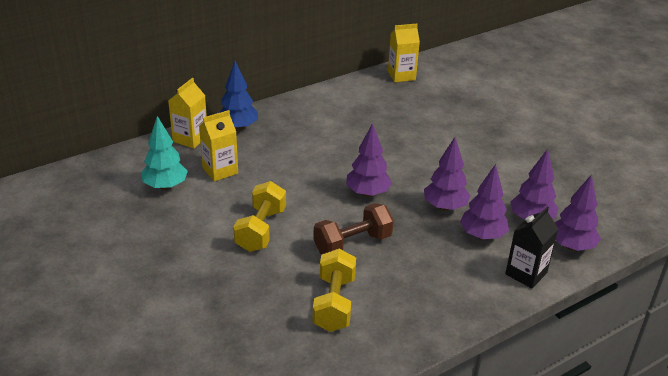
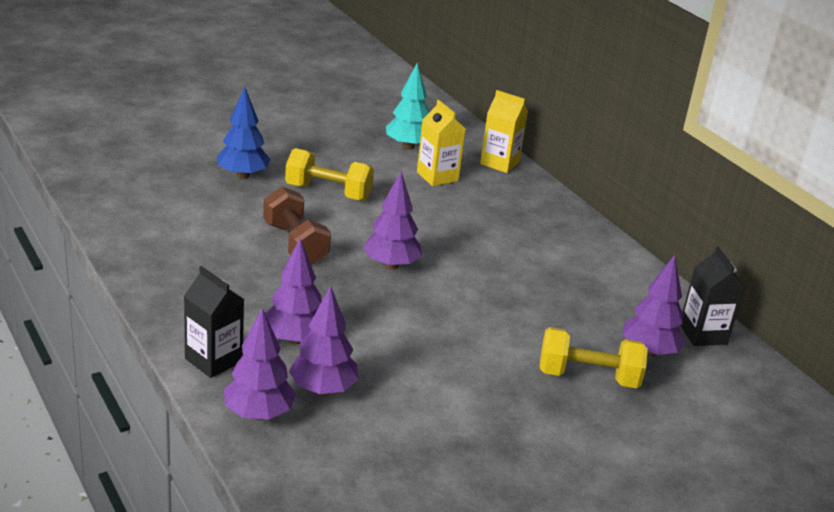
camera: 90 degrees right, 5 degrees down
blue tree [219,61,258,131] -> blue tree moved to [217,87,271,179]
yellow dumbbell [313,249,356,332] -> yellow dumbbell moved to [539,327,648,388]
yellow carton [388,24,420,82] -> black carton [680,247,745,346]
purple tree [424,137,470,211] -> purple tree moved to [622,255,686,357]

